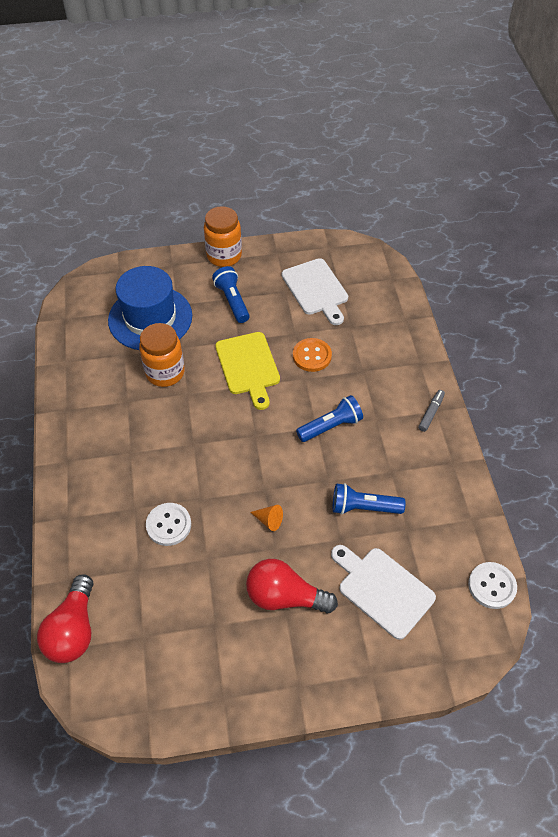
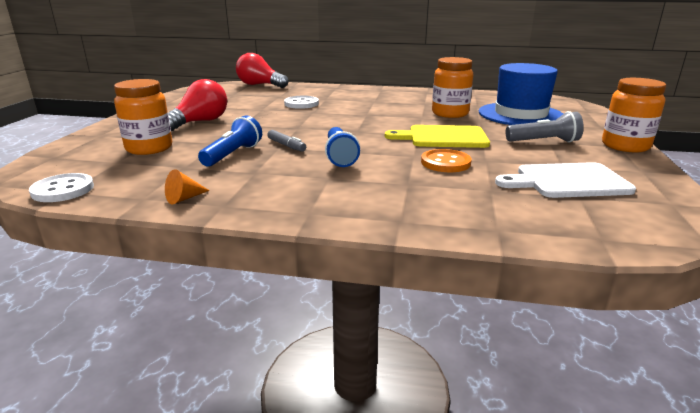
camera: 110 degrees right, 30 degrees down
blue flashlight [212,266,250,323] -> grey flashlight [506,111,584,143]
orange cone [250,505,283,531] -> orange cone moved to [165,169,210,205]
white cutting board [331,545,436,640] -> orange jar [114,79,172,155]
grey marker [418,390,445,432] -> grey marker moved to [267,130,306,152]

